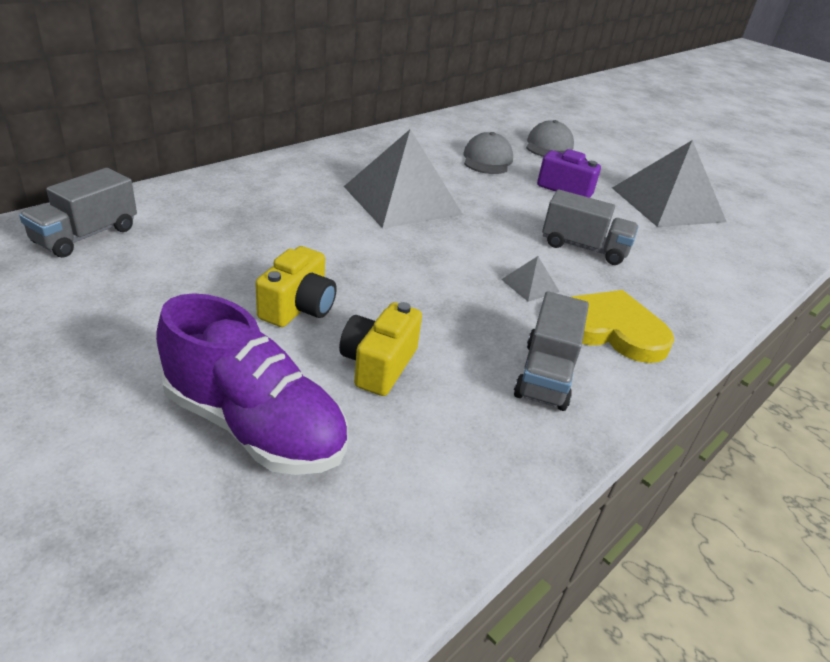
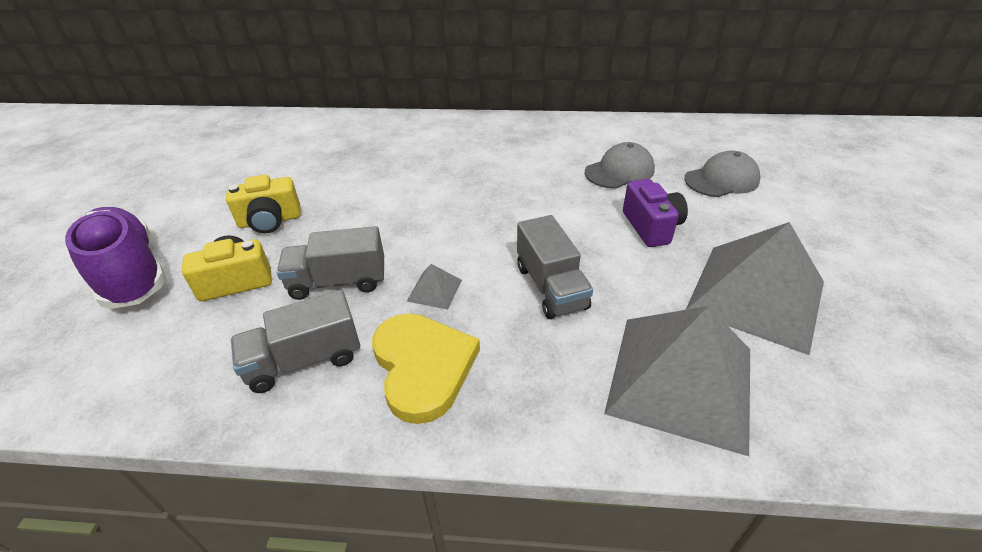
camera: 55 degrees right, 5 degrees up
grey truck [19,168,137,258] -> grey truck moved to [277,226,384,300]
purple shoe [156,293,347,475] -> purple shoe turned 150 degrees clockwise [65,207,167,309]
grey pyramid [344,129,463,228] -> grey pyramid moved to [604,306,750,456]

